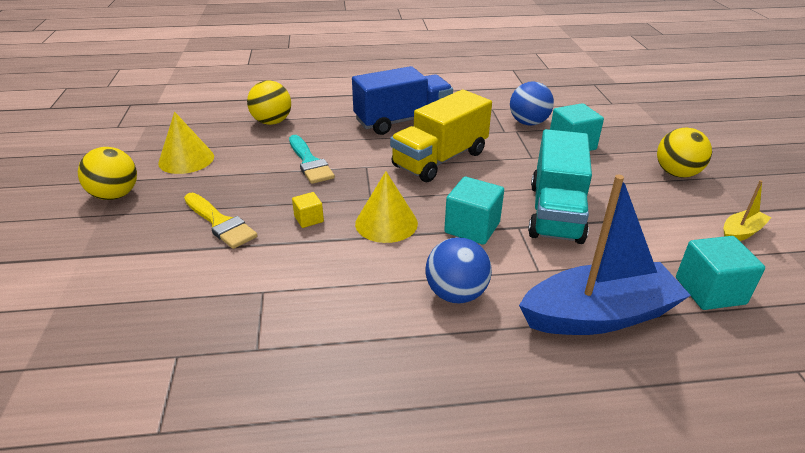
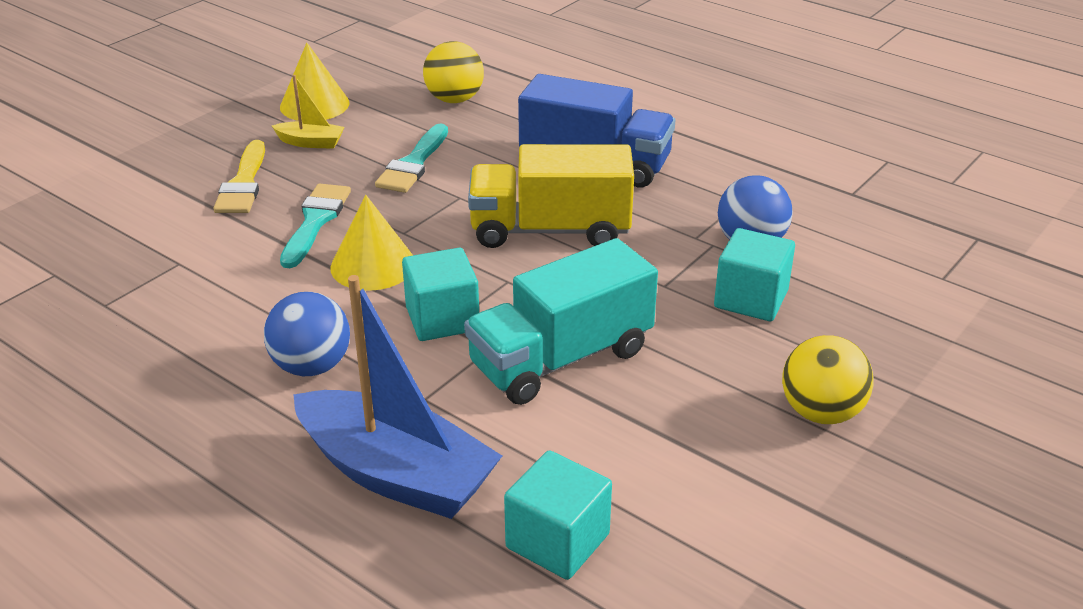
camera: 45 degrees right, 0 degrees up
yellow ball [78,147,137,200] -> none
yellow cube [292,192,324,228] -> turquoise brush [280,183,351,268]
yellow boat [724,180,772,241] -> yellow boat moved to [272,75,345,149]

